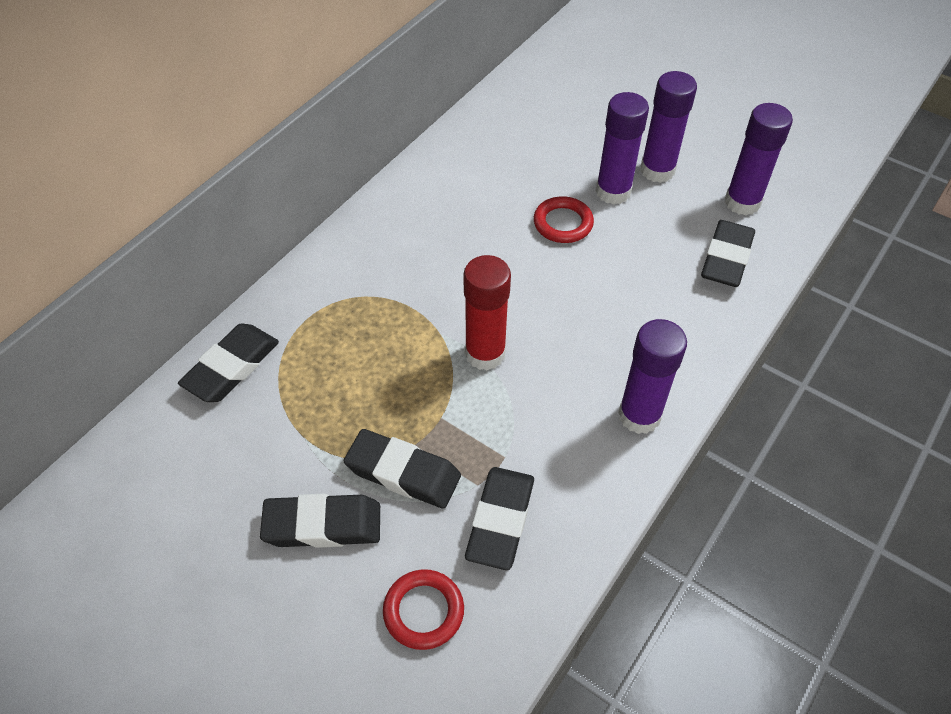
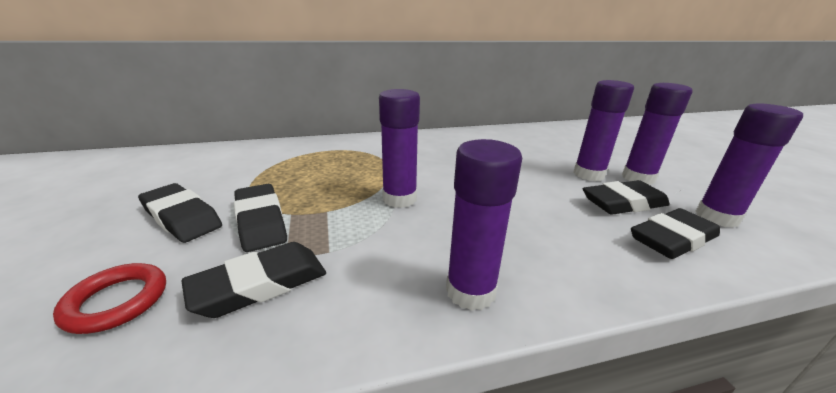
camera: 40 degrees right, 25 degrees down
black eraser [178,324,279,402] -> black eraser moved to [583,180,670,215]
red glue stick [464,255,511,370] -> purple glue stick [379,89,420,208]
red ring [534,196,594,243] -> none

